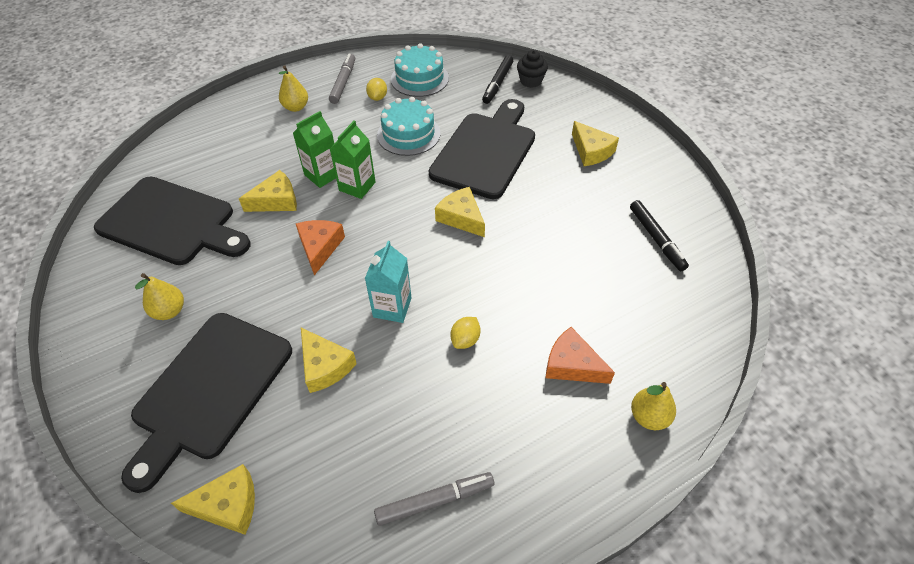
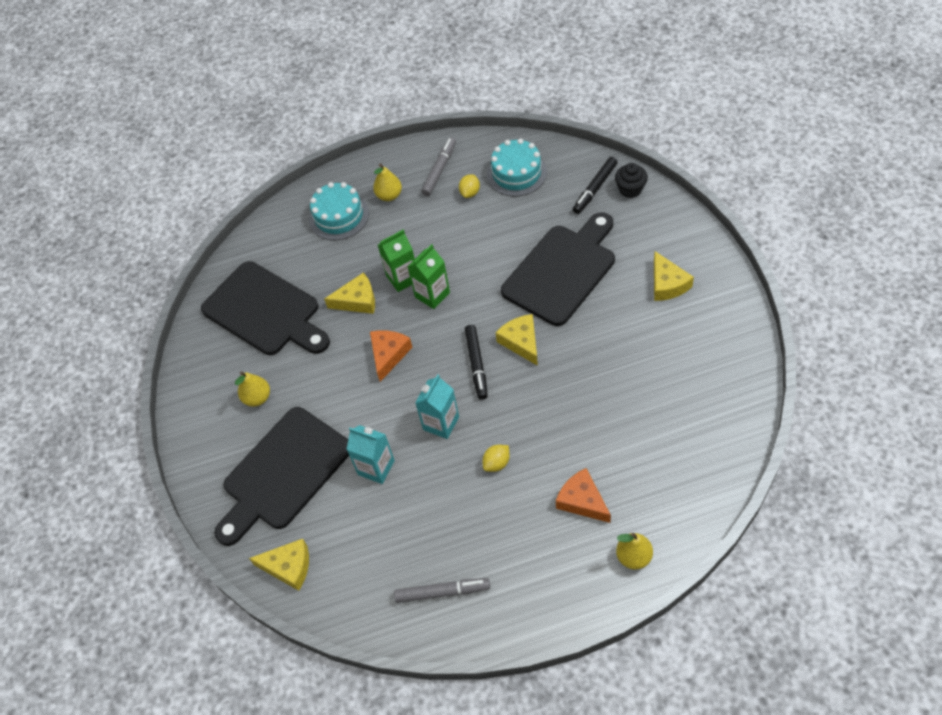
camera: 20 degrees right, 5 degrees up
yellow cheese [301,328,357,393] -> turquoise carton [346,425,395,484]
turquoise cake [377,97,441,156] -> turquoise cake moved to [309,182,369,240]
black marker [630,200,689,271] -> black marker moved to [465,325,488,400]

